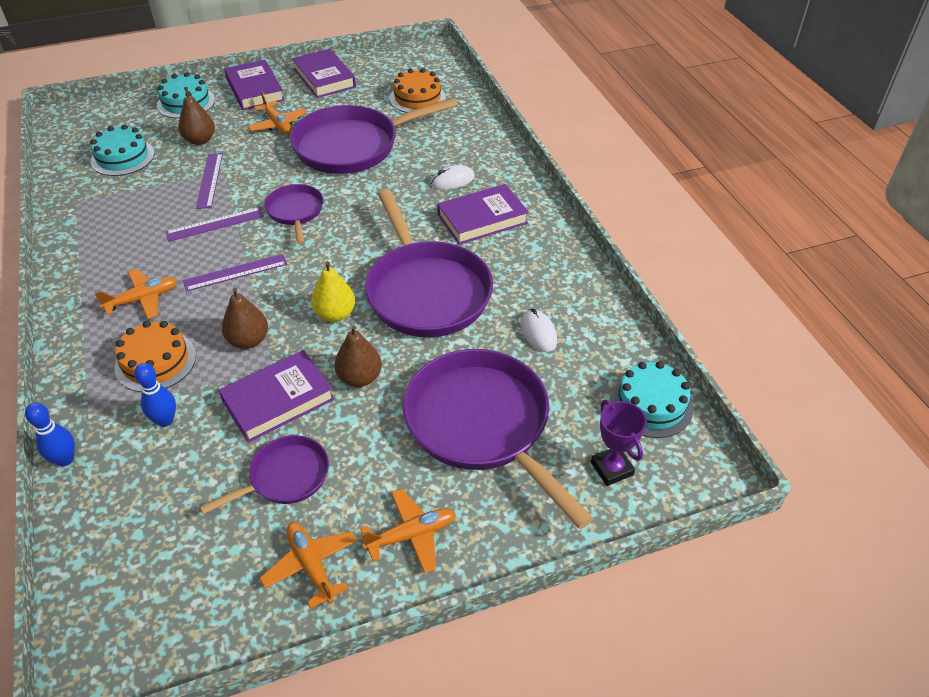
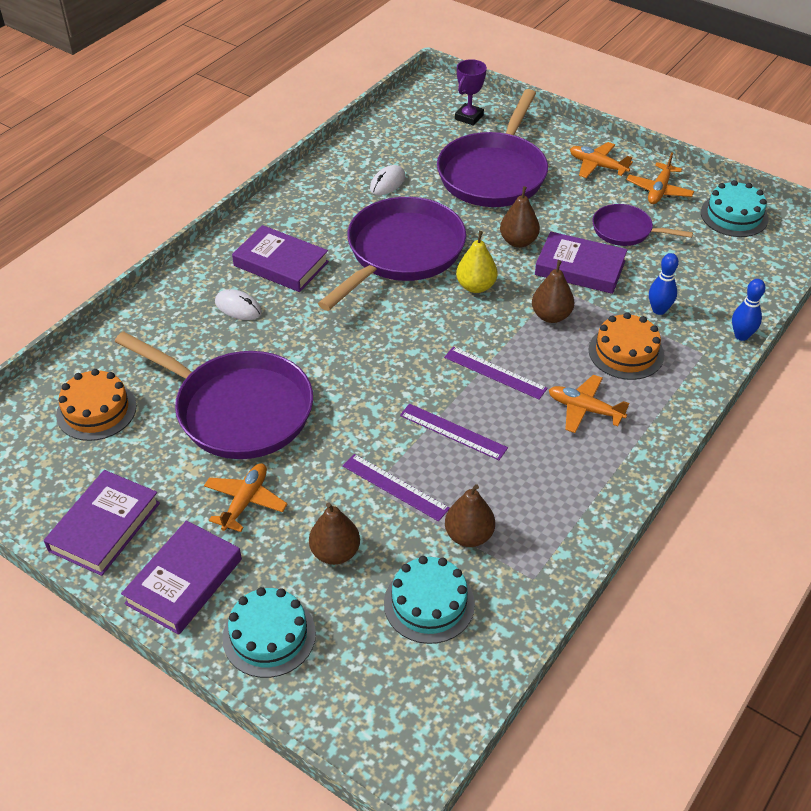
camera: 125 degrees left, 0 degrees up
purple ruler [196,153,223,209] -> purple ruler turned 75 degrees clockwise [343,454,450,521]
purple pan [264,184,323,244] -> none
turquoise cake [610,361,694,438] -> turquoise cake moved to [701,180,769,237]
none -> brown pear [445,484,495,547]

